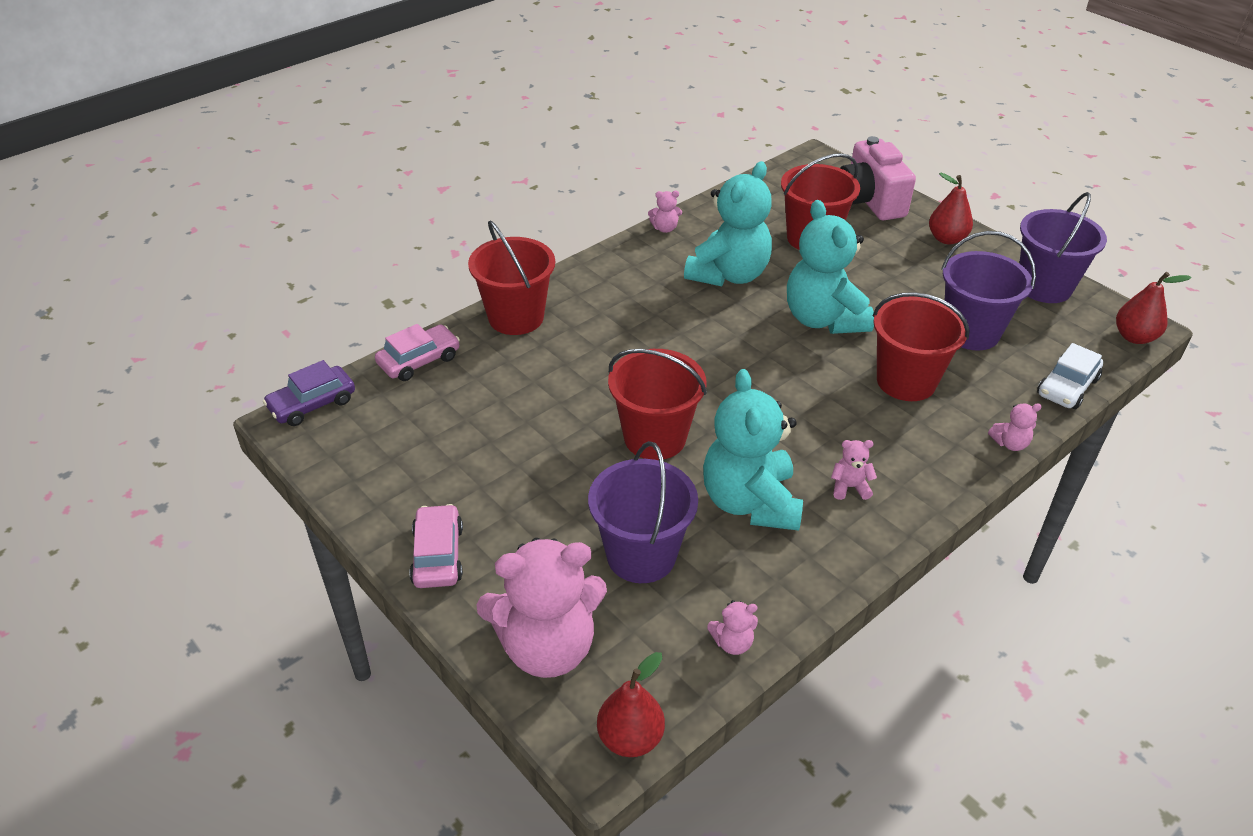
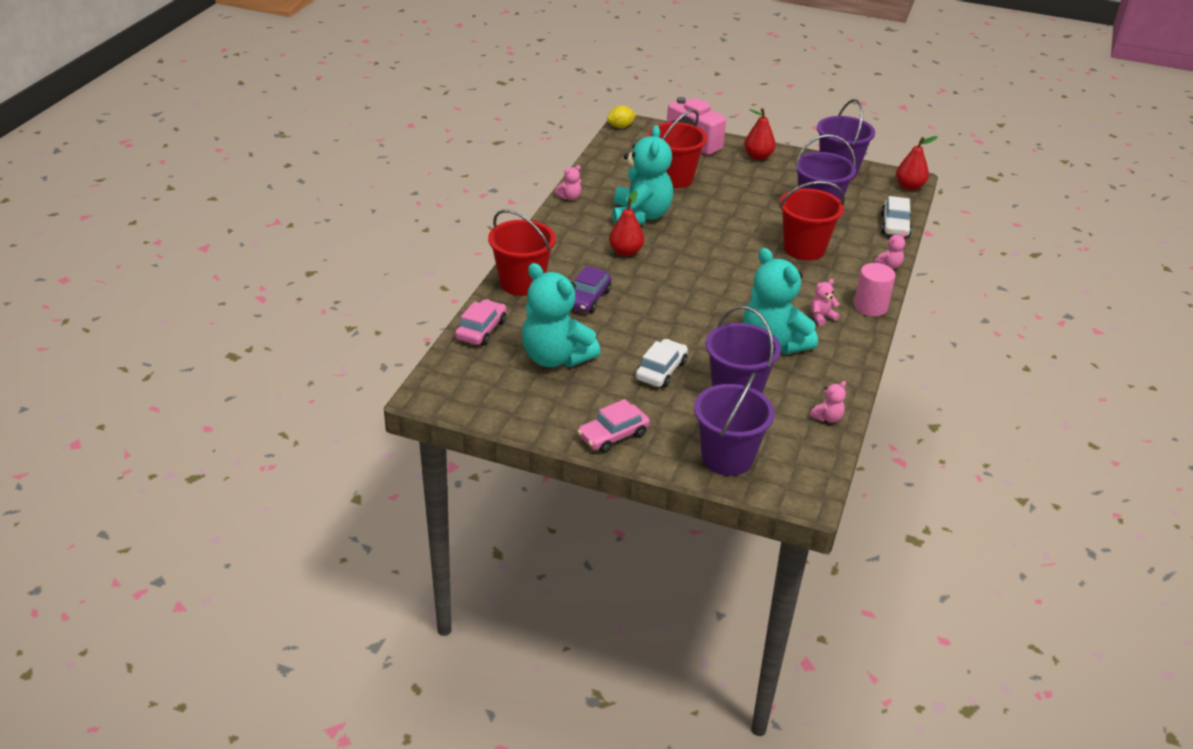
camera: 30 degrees left, 5 degrees down
purple car [263,360,355,426] -> purple car moved to [572,266,612,313]
pink car [409,504,463,588] -> pink car turned 90 degrees counterclockwise [577,399,650,453]
pink teddy bear [476,538,607,678] -> purple bucket [694,373,775,476]
red pear [597,652,665,757] -> red pear moved to [609,190,644,256]
red bucket [608,349,707,460] -> none
turquoise teddy bear [787,200,874,334] -> turquoise teddy bear moved to [522,263,600,367]
none -> yellow lemon [607,106,636,128]
none -> white car [636,339,688,388]
none -> pink cylinder [854,263,895,316]

